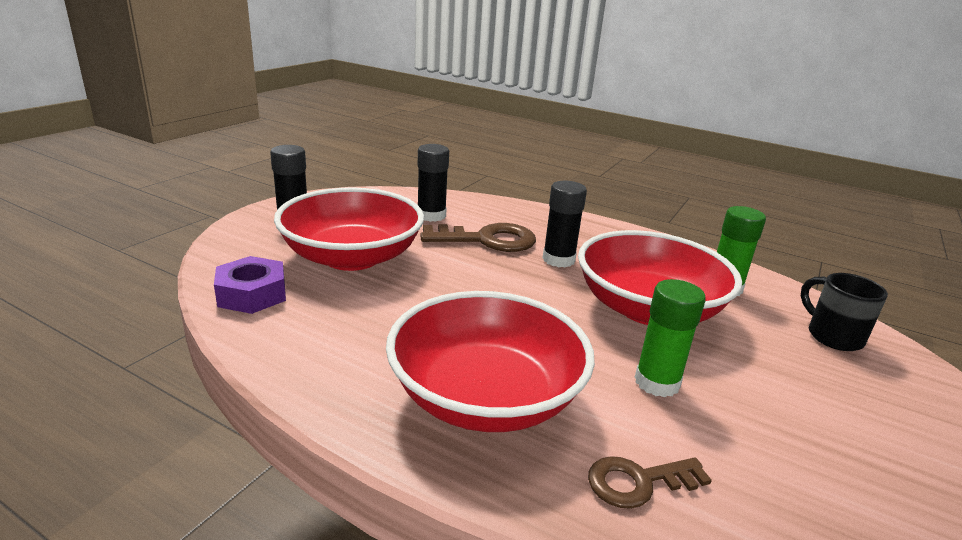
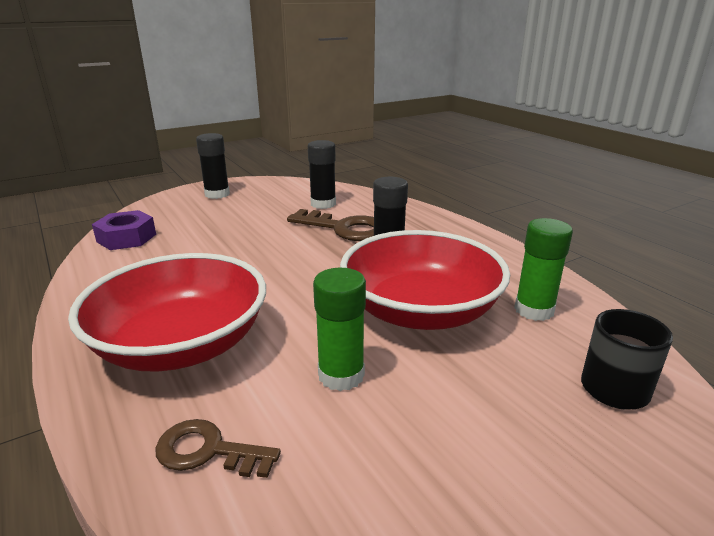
camera: 30 degrees right, 0 degrees up
red bowl [274,188,424,271] -> none

